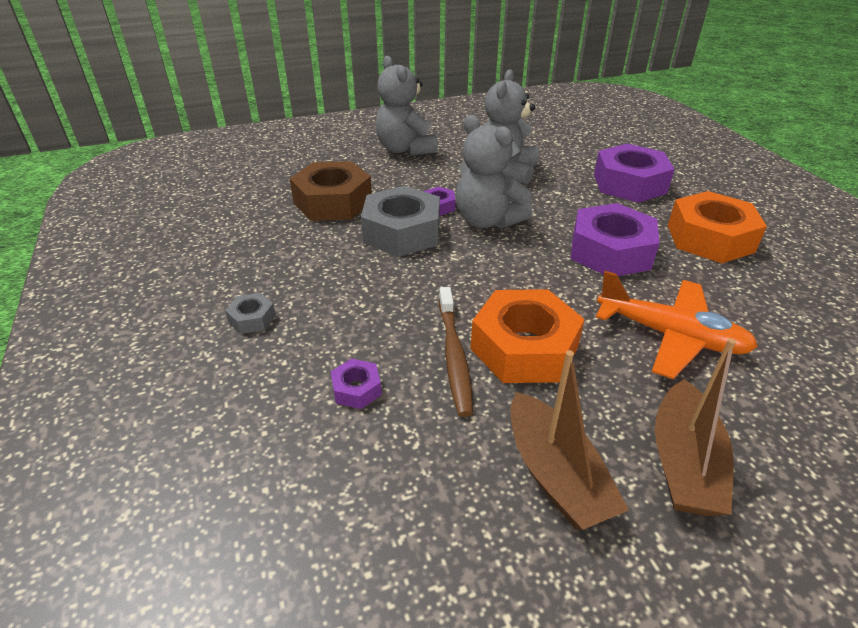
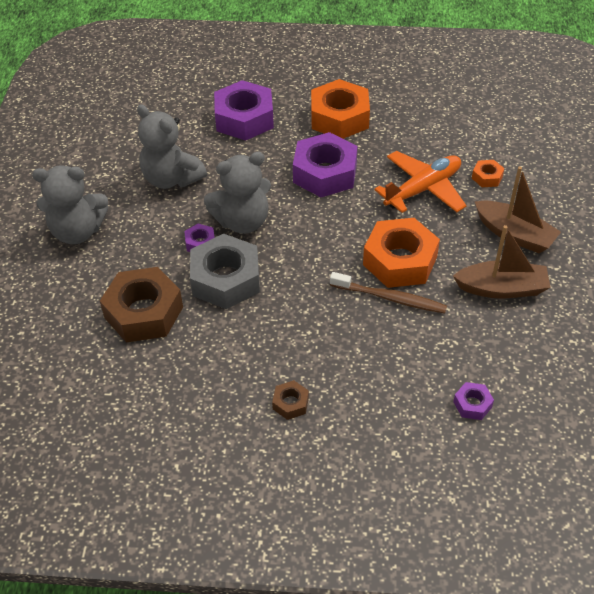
camera: 65 degrees left, 10 degrees up
grey nut [225,293,276,334] -> brown nut [272,380,309,420]
purple nut [331,359,382,409] -> purple nut moved to [453,382,494,420]
none -> orange nut [472,160,504,187]

